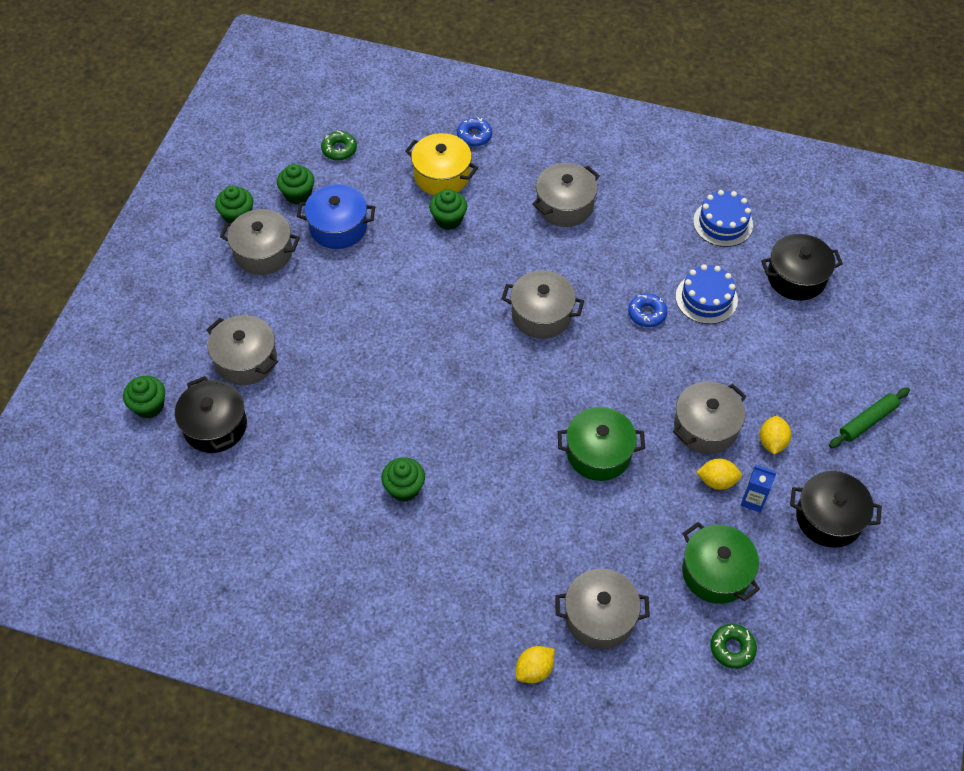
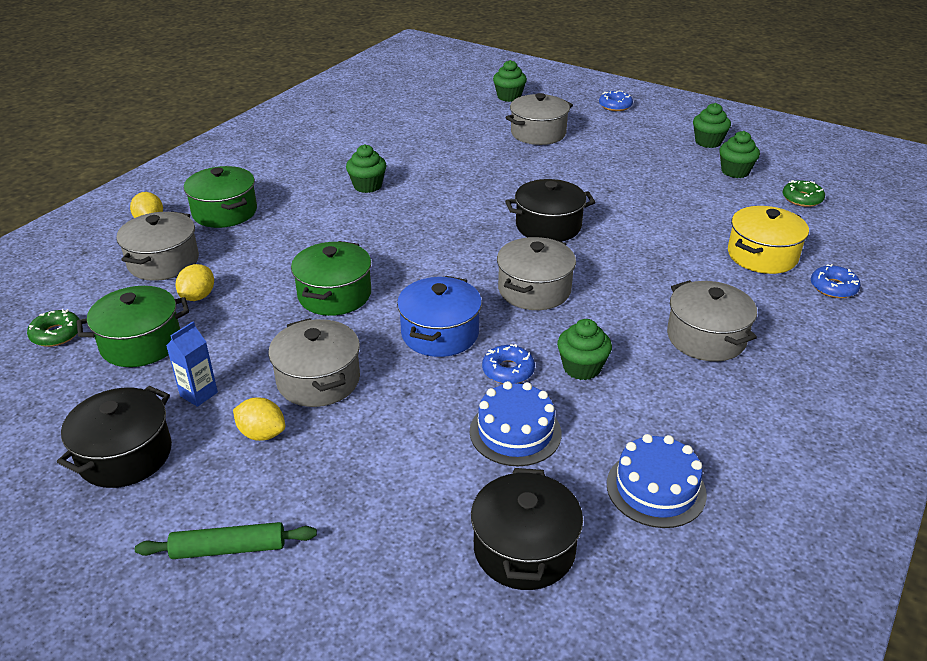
camera: 105 degrees right, 20 degrees down
black pot [175,376,247,453] -> black pot moved to [505,179,595,242]
grey pot [220,209,300,275] -> none
blue pot [297,184,375,249] -> blue pot moved to [397,276,482,357]
green cupcake [429,189,467,230] -> green cupcake moved to [557,319,612,380]
yellow lemon [696,458,742,490] -> yellow lemon moved to [176,264,214,301]
green rolling pin [829,387,910,448] -> green rolling pin turned 75 degrees counterclockwise [135,522,317,559]
none -> green pot [184,166,257,228]
none -> blue donut [599,91,633,111]

